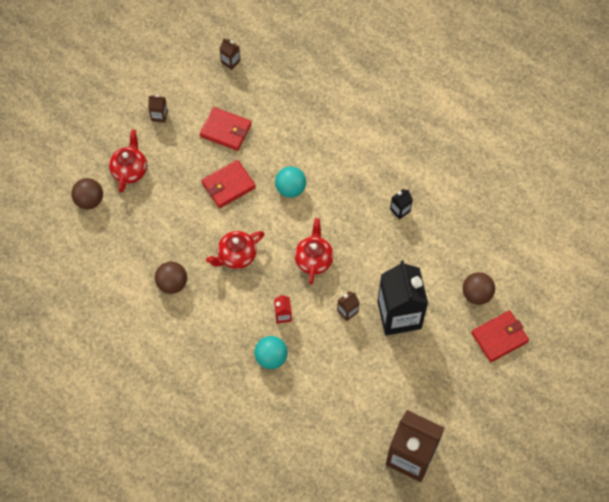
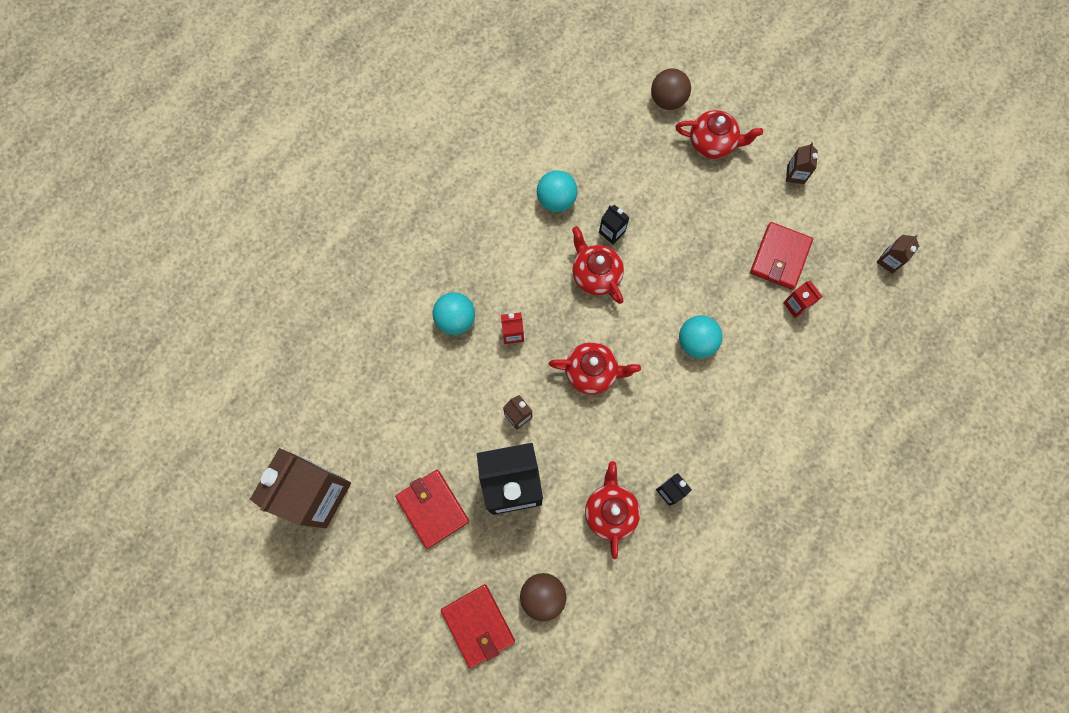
camera: 90 degrees right, 10 degrees up
brown ball [155,262,187,294] -> turquoise ball [537,170,578,212]
red wallet [202,160,256,208] -> red wallet moved to [395,470,469,549]
none -> red teapot [585,461,640,559]
none -> black carton [599,205,630,245]
none -> red carton [783,281,823,318]

